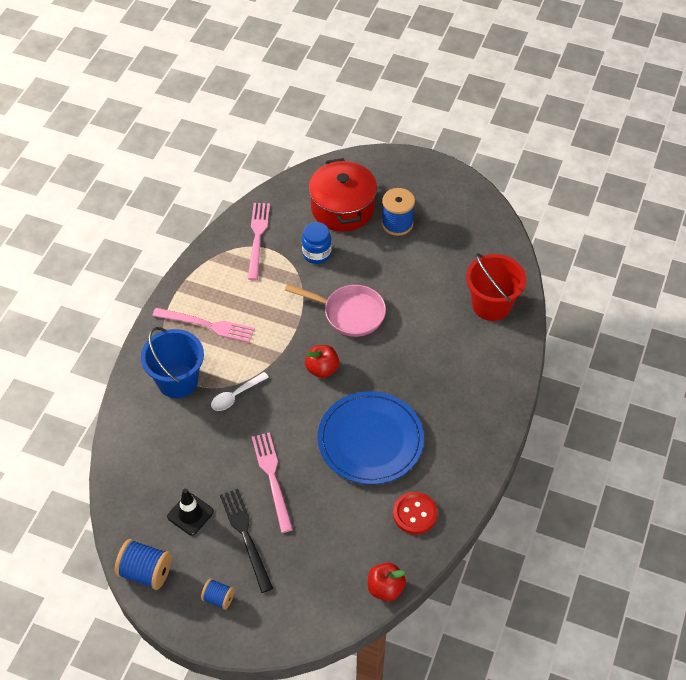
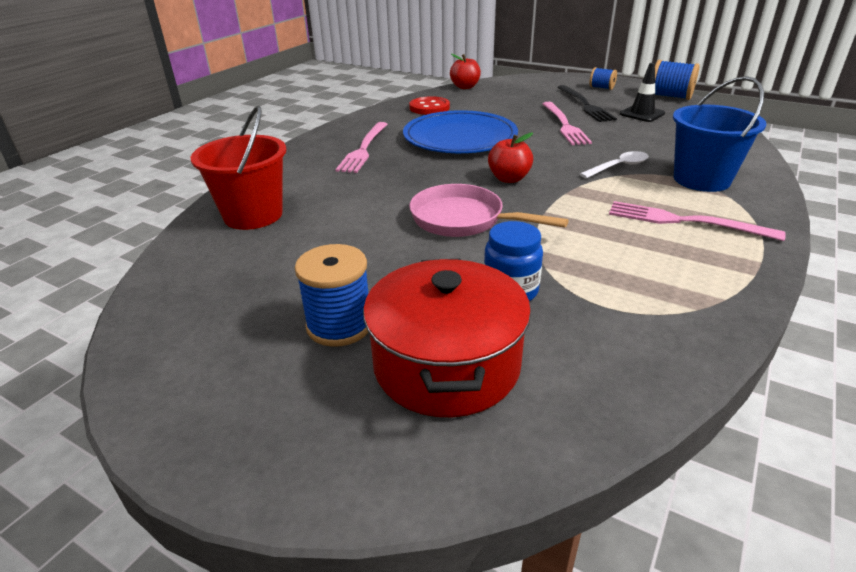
camera: 170 degrees left, 20 degrees down
pink fork [248,203,270,280] -> pink fork moved to [335,122,388,173]

